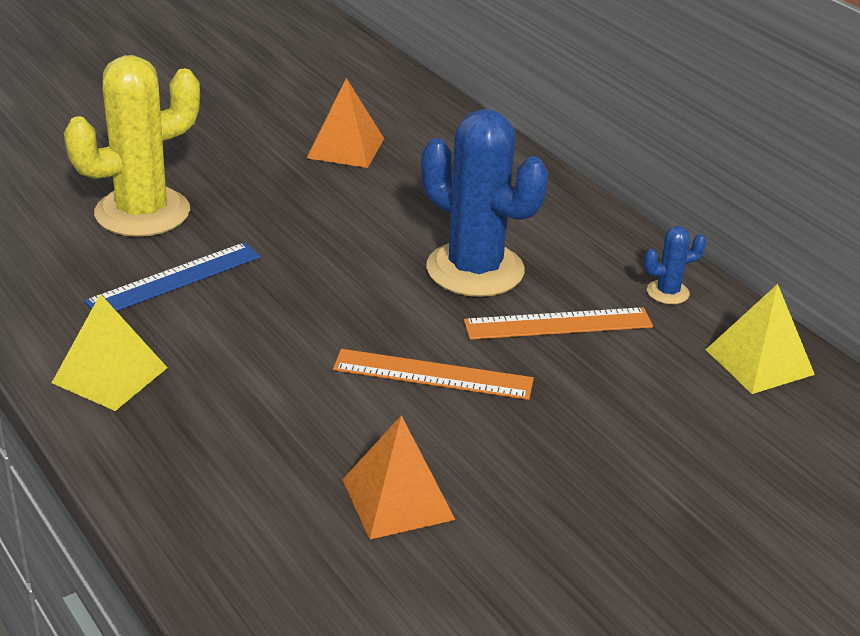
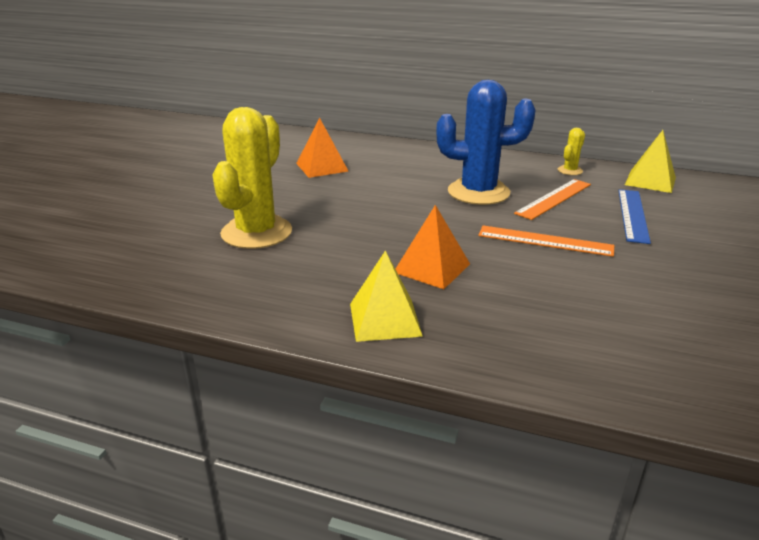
camera: 35 degrees left, 5 degrees down
blue ruler [84,243,261,311] -> blue ruler moved to [618,189,651,244]
orange ruler [333,349,534,400] -> orange ruler turned 45 degrees clockwise [478,225,614,257]
orange pyramid [342,415,455,540] -> orange pyramid moved to [396,205,470,289]
blue cactus [644,226,707,304] -> yellow cactus [558,128,585,175]

